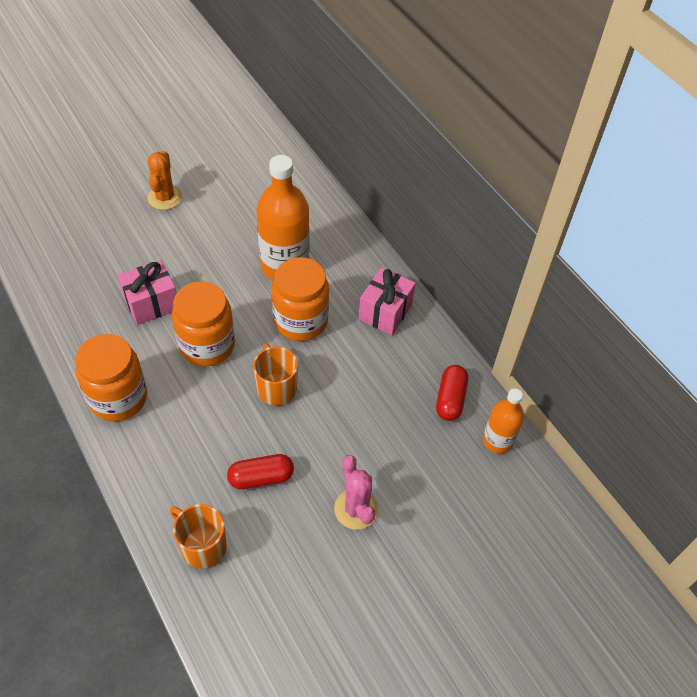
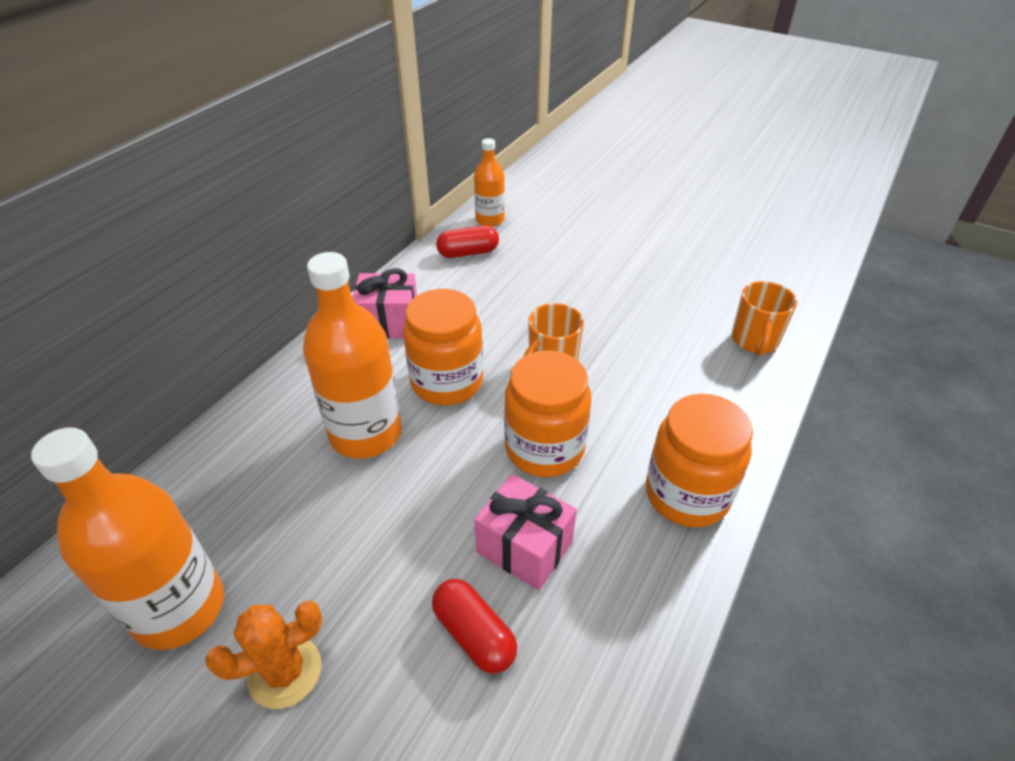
camera: 115 degrees left, 10 degrees down
red capsule [227,454,294,489] -> red capsule moved to [432,579,517,673]
pink cactus [334,455,378,530] -> none
none -> orange bottle [31,427,224,650]

